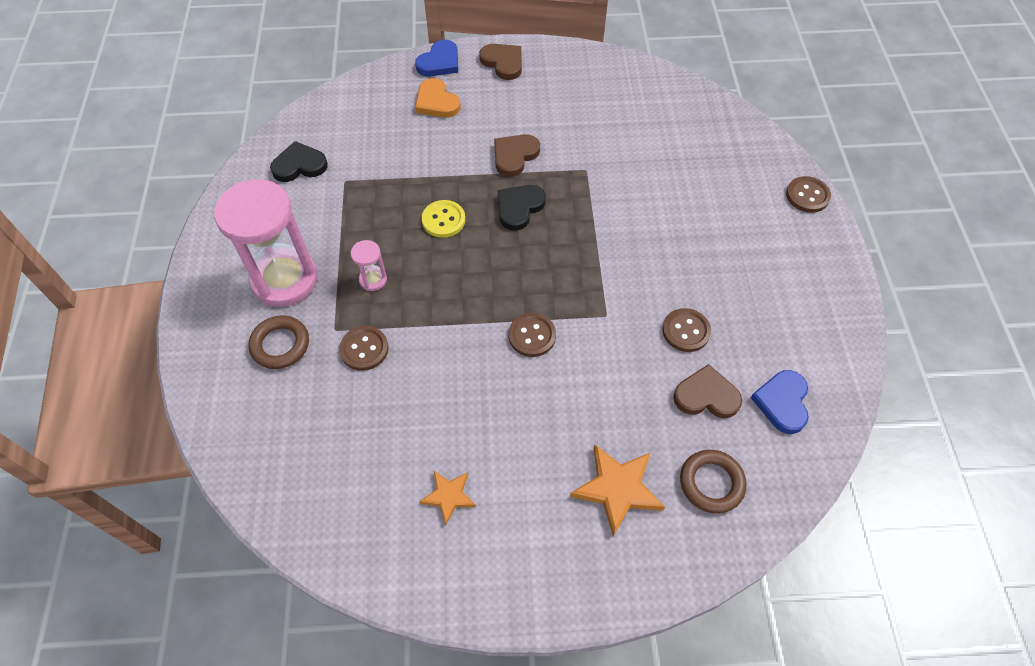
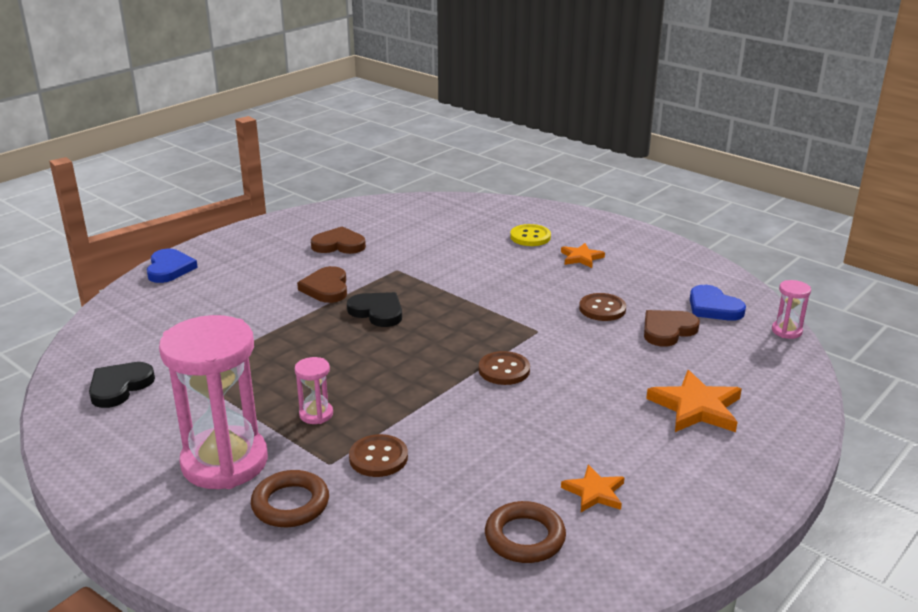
camera: 45 degrees left, 30 degrees down
orange heart [415,78,461,118] -> none
yellow button [422,200,465,238] -> yellow button moved to [510,224,551,246]
brown heart [479,44,522,80] -> brown heart moved to [311,226,366,254]
black heart [498,185,546,231] -> black heart turned 135 degrees clockwise [347,292,402,327]
brown ring [680,450,747,513] -> brown ring moved to [485,501,566,563]
brown button [786,176,831,213] -> none
none -> orange star [561,243,605,268]
none -> pink hourglass [772,280,811,339]

